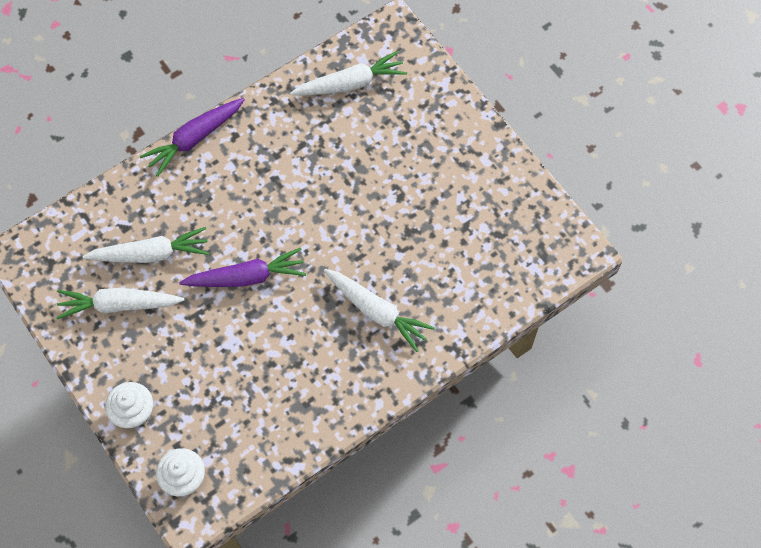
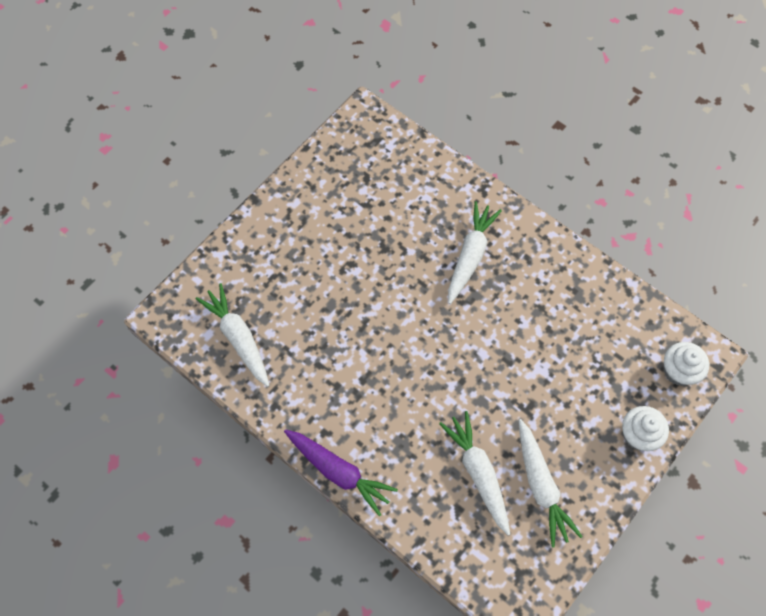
camera: 105 degrees left, 0 degrees up
purple carrot [179,248,306,287] -> none

